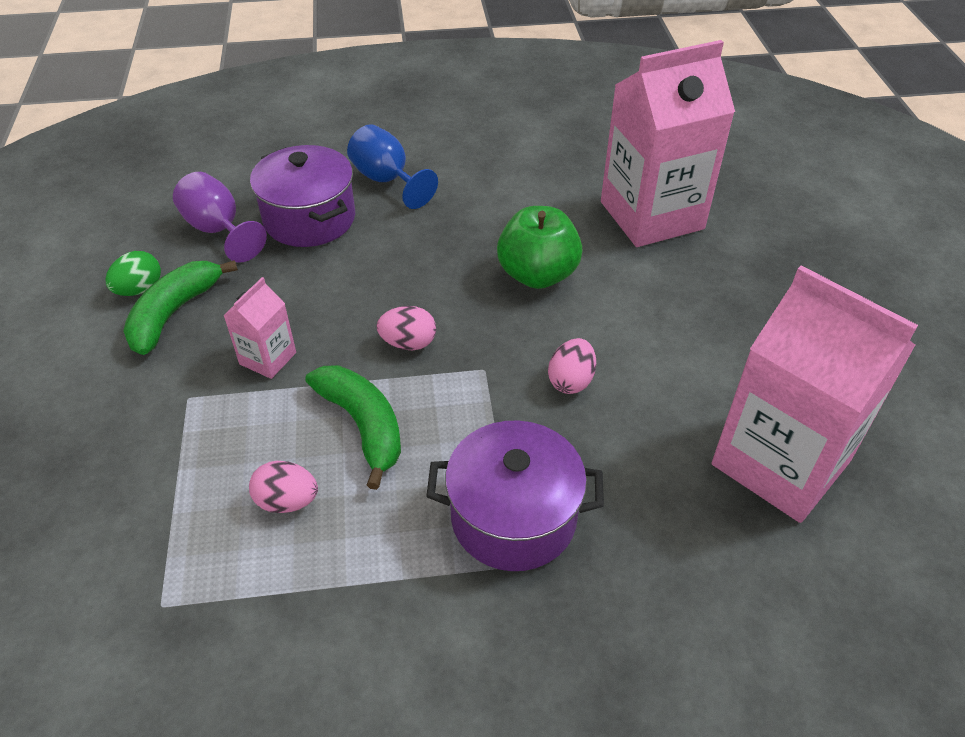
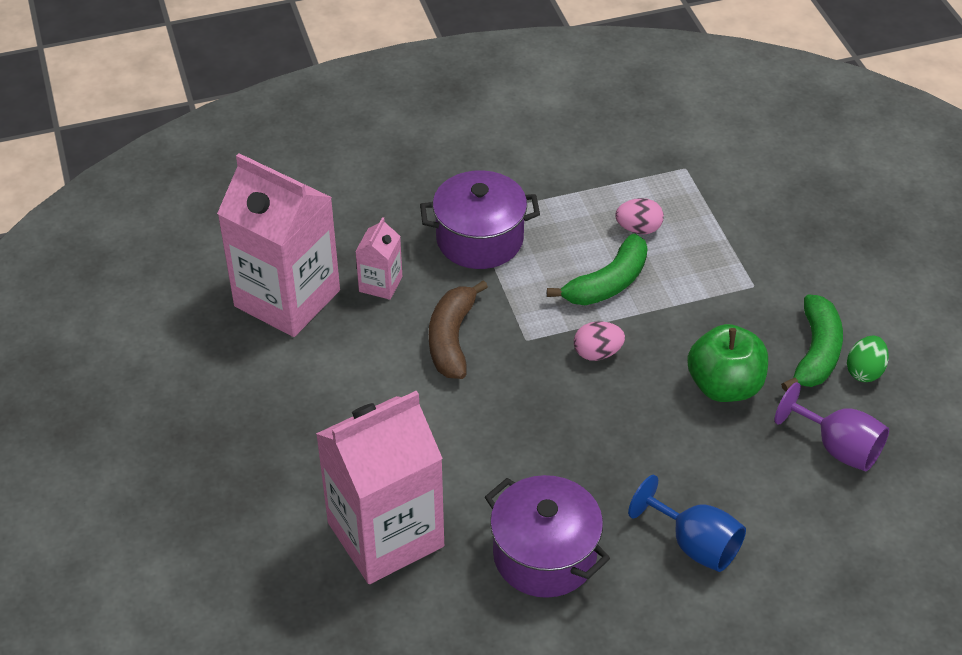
camera: 170 degrees right, 0 degrees up
pink carton [223,277,296,379] -> pink carton moved to [355,217,402,300]
purple pot [250,145,355,247] -> purple pot moved to [485,475,610,598]
green banana [305,365,401,490] -> green banana turned 90 degrees counterclockwise [547,234,648,305]
green apple [497,206,583,289] -> green apple moved to [687,324,768,402]
pink egg [548,338,596,394] -> brown banana [429,280,488,379]

